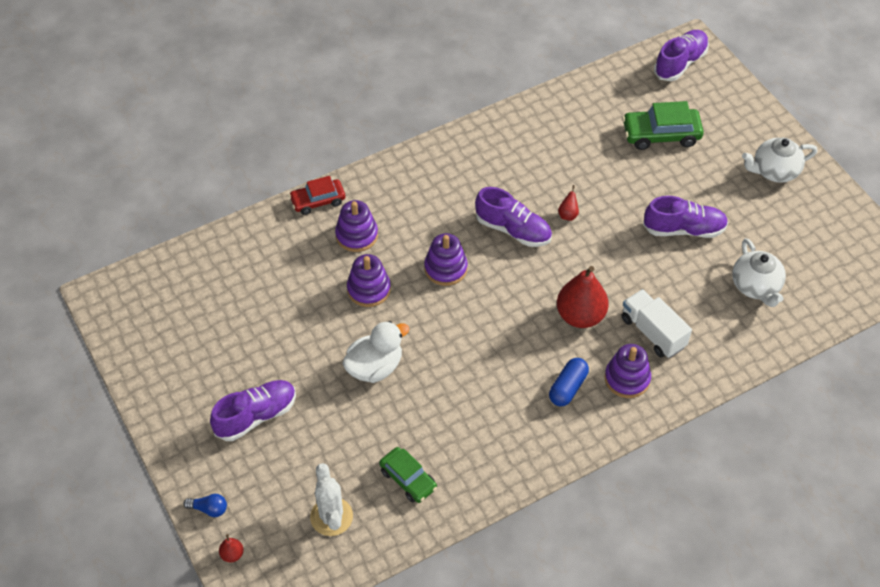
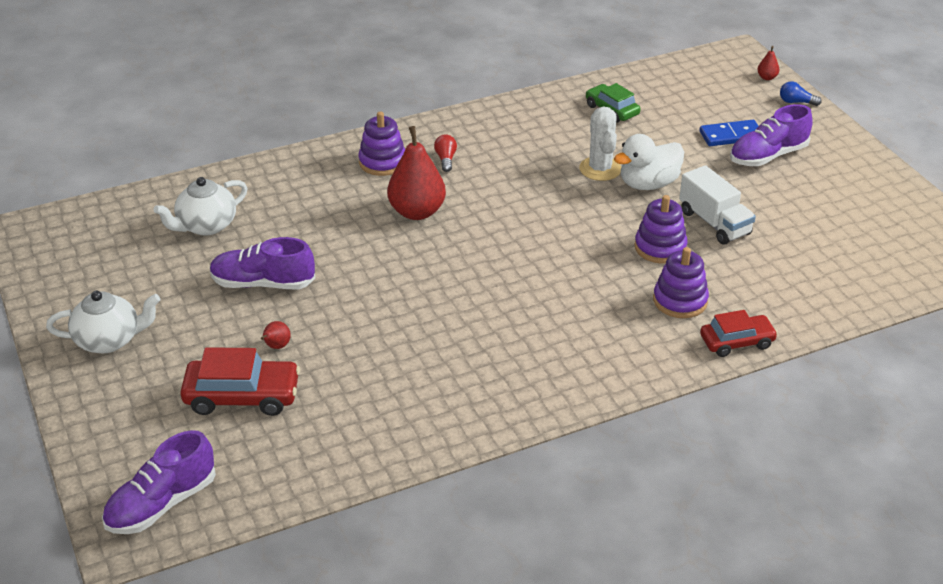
camera: 175 degrees left, 15 degrees down
white cactus [310,463,353,536] -> white cactus moved to [579,107,621,181]
purple stacking toy [424,233,468,286] -> none
purple shoe [475,187,552,247] -> none
blue capsule [549,358,589,406] -> red light bulb [434,134,457,172]
red pear [558,185,579,221] -> red pear moved to [261,321,291,349]
green car [622,101,704,150] -> red car [180,347,300,416]
white truck [622,289,692,358] -> white truck moved to [679,165,756,245]
white teapot [732,238,786,307] -> white teapot turned 120 degrees counterclockwise [153,177,247,236]
none -> blue domino [699,120,758,146]

